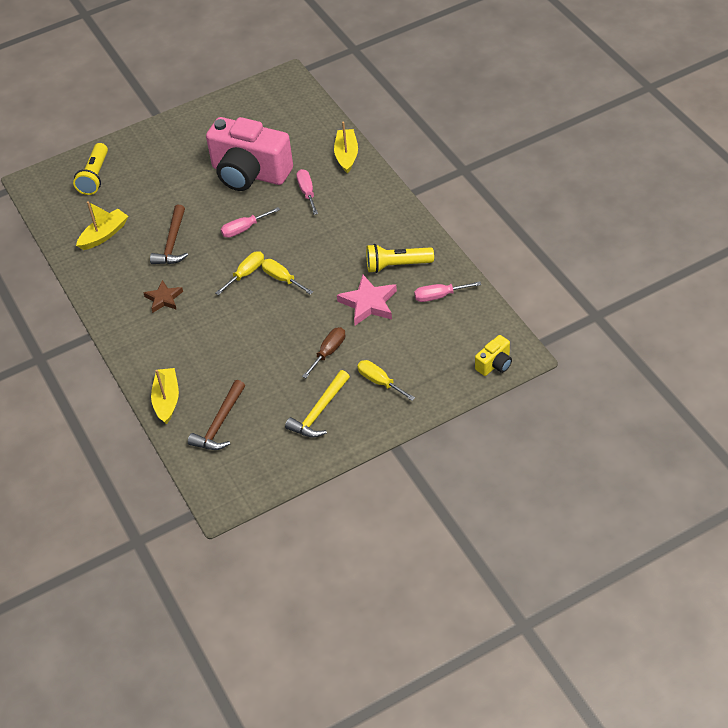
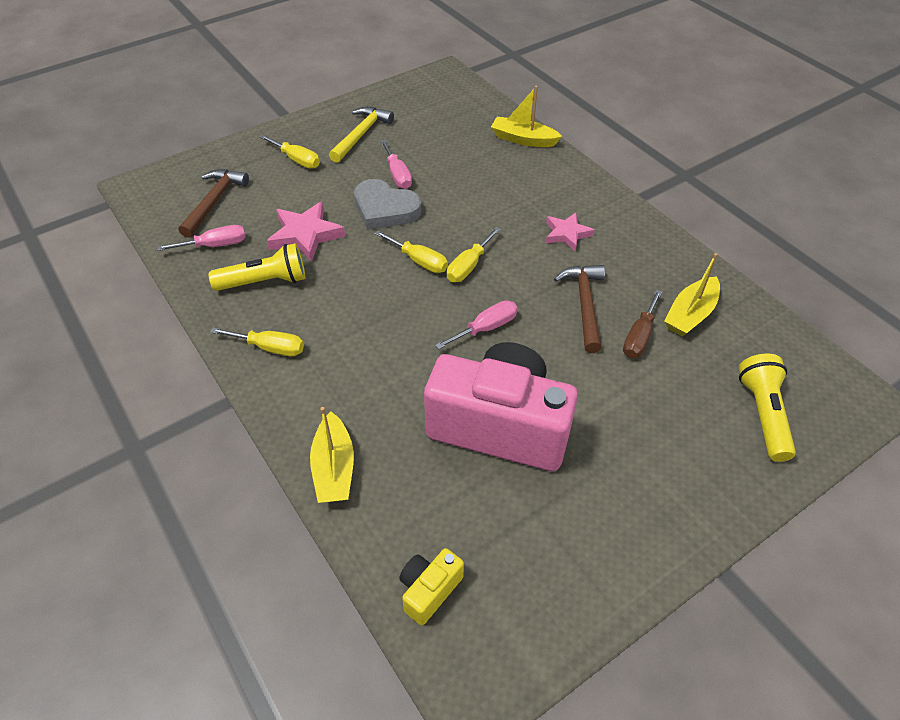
camera: 170 degrees right, 0 degrees up
brown star [143,280,183,313] -> pink star [546,212,595,252]
yellow boat [151,368,179,424] -> yellow boat turned 120 degrees clockwise [491,86,562,147]
brown hammer [188,380,245,450] -> brown hammer moved to [178,169,249,238]
pink screwdriver [296,169,318,215] -> pink screwdriver moved to [381,140,412,189]
brown screwdriver [302,327,345,378] -> brown screwdriver moved to [623,289,662,358]
yellow camera [475,335,512,376] -> yellow camera moved to [399,548,464,625]
none -> yellow screwdriver [210,327,304,356]
none -> grey heart [354,179,422,230]

